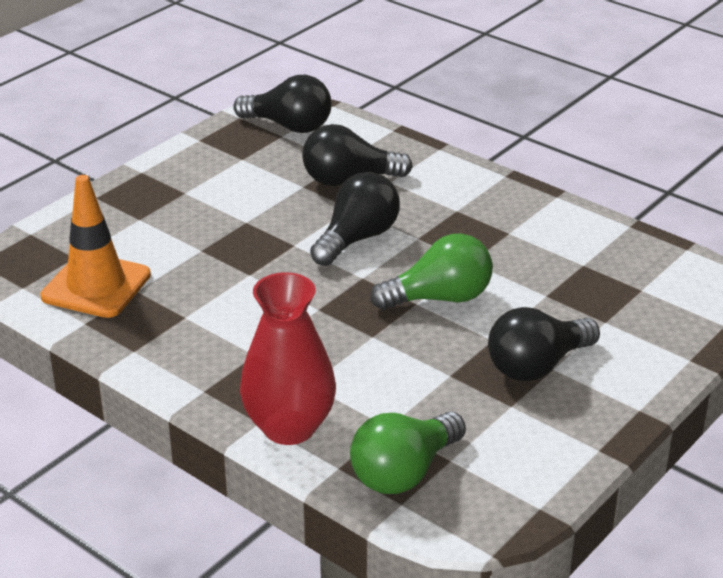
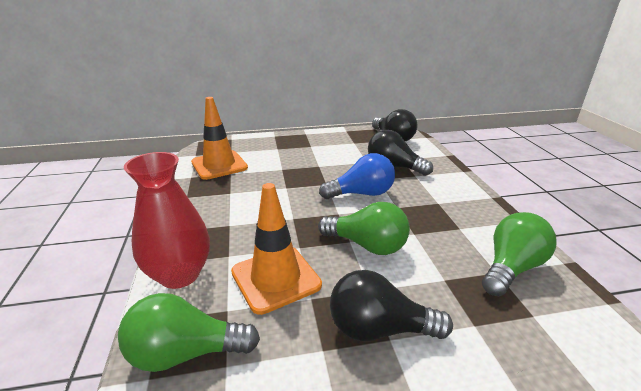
camera: 40 degrees right, 5 degrees down
black light bulb [310,172,400,266] -> blue light bulb [319,153,395,199]
none -> orange traffic cone [231,183,322,315]
none -> green light bulb [482,212,556,296]

